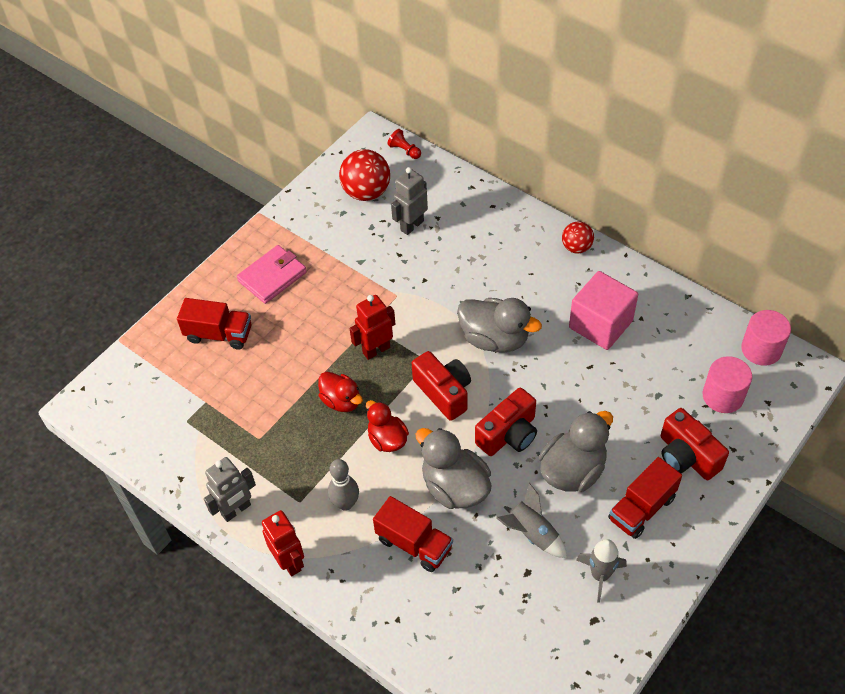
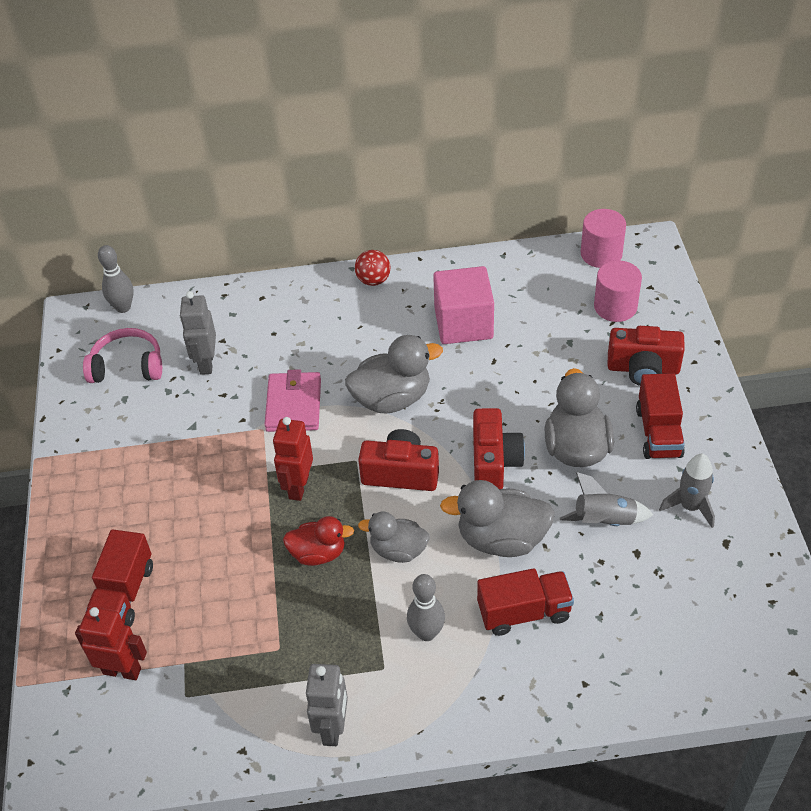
camera: 45 degrees left, 5 degrees down
red truck [177,298,252,350] -> red truck turned 135 degrees clockwise [86,529,153,627]
pink wallet [237,245,307,304] -> pink wallet moved to [264,369,321,432]
red robot [262,510,304,576] -> red robot moved to [75,607,147,680]
red ball [339,149,390,201] -> pink headphones [83,328,162,383]
red duck [366,400,409,452] -> grey duck [358,512,430,563]
red pawn [387,129,421,159] -> grey bowling pin [98,245,134,313]

